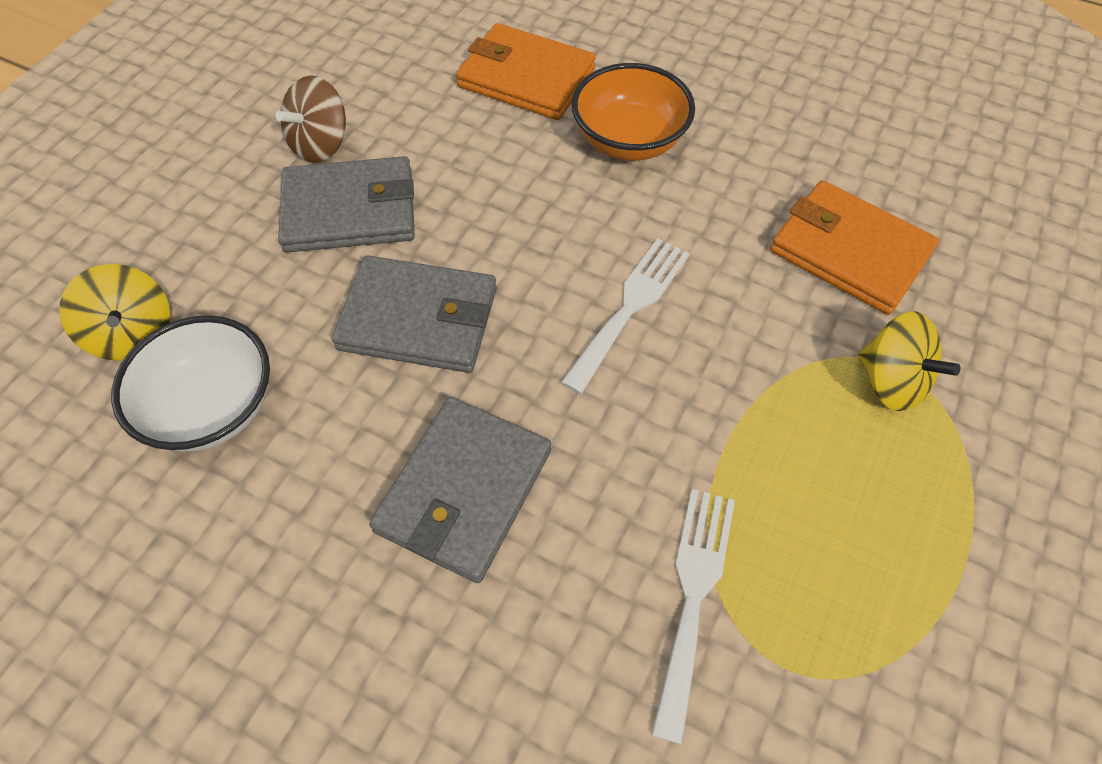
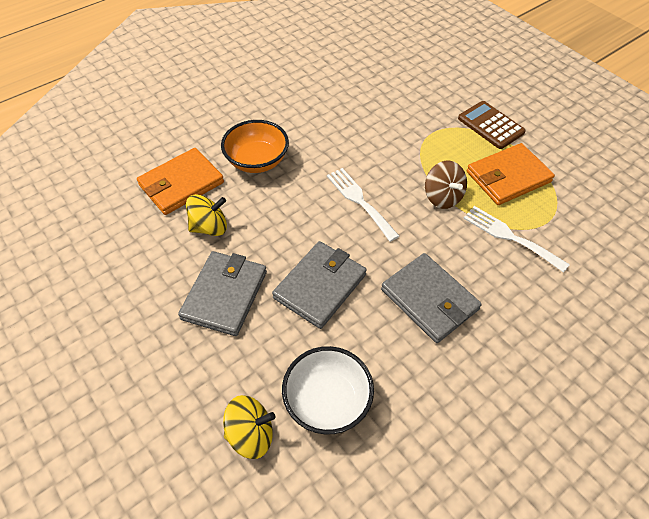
camera: 65 degrees left, 5 degrees down
brown spinning top [276,76,346,163] -> brown spinning top moved to [425,161,467,209]
orange wallet [770,180,939,315] -> orange wallet moved to [467,143,555,205]
yellow spinning top [858,311,960,411] -> yellow spinning top moved to [186,194,227,236]
none -> brown calculator [458,101,526,149]

